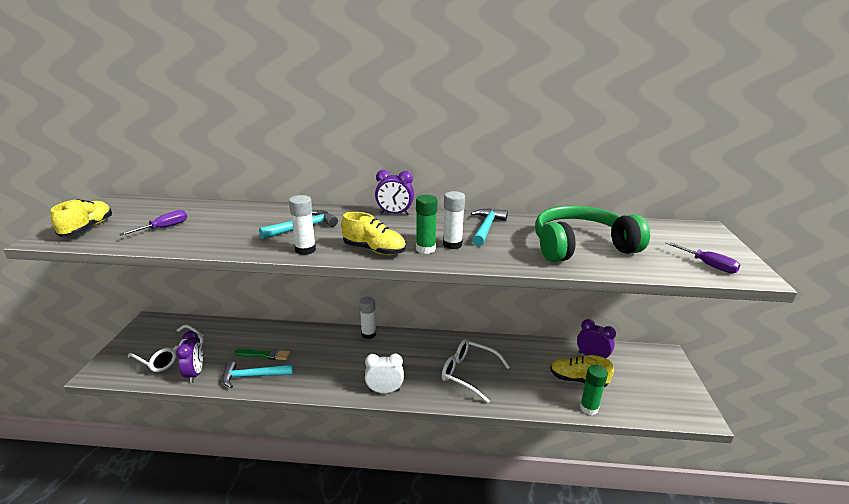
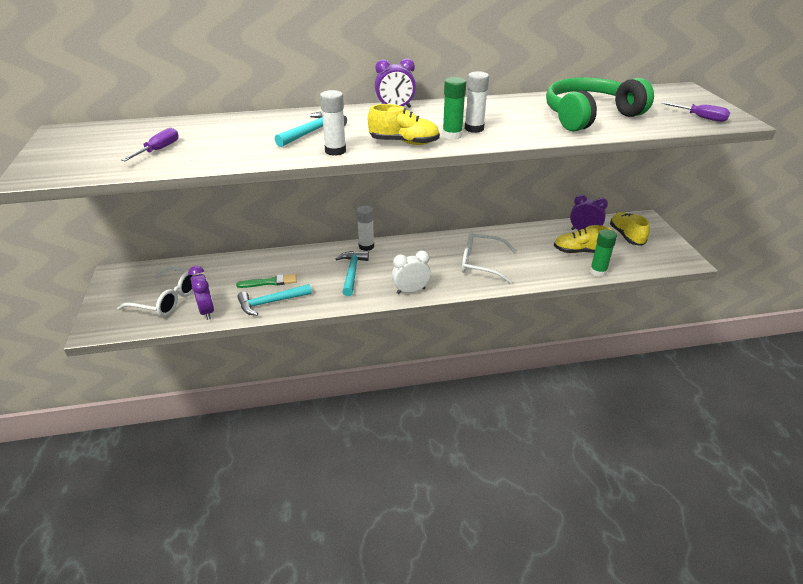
camera: 15 degrees left, 10 degrees up
yellow shoe [51,199,112,237] -> yellow shoe moved to [610,212,650,246]
turquoise hammer [471,208,508,246] -> turquoise hammer moved to [335,251,369,296]

